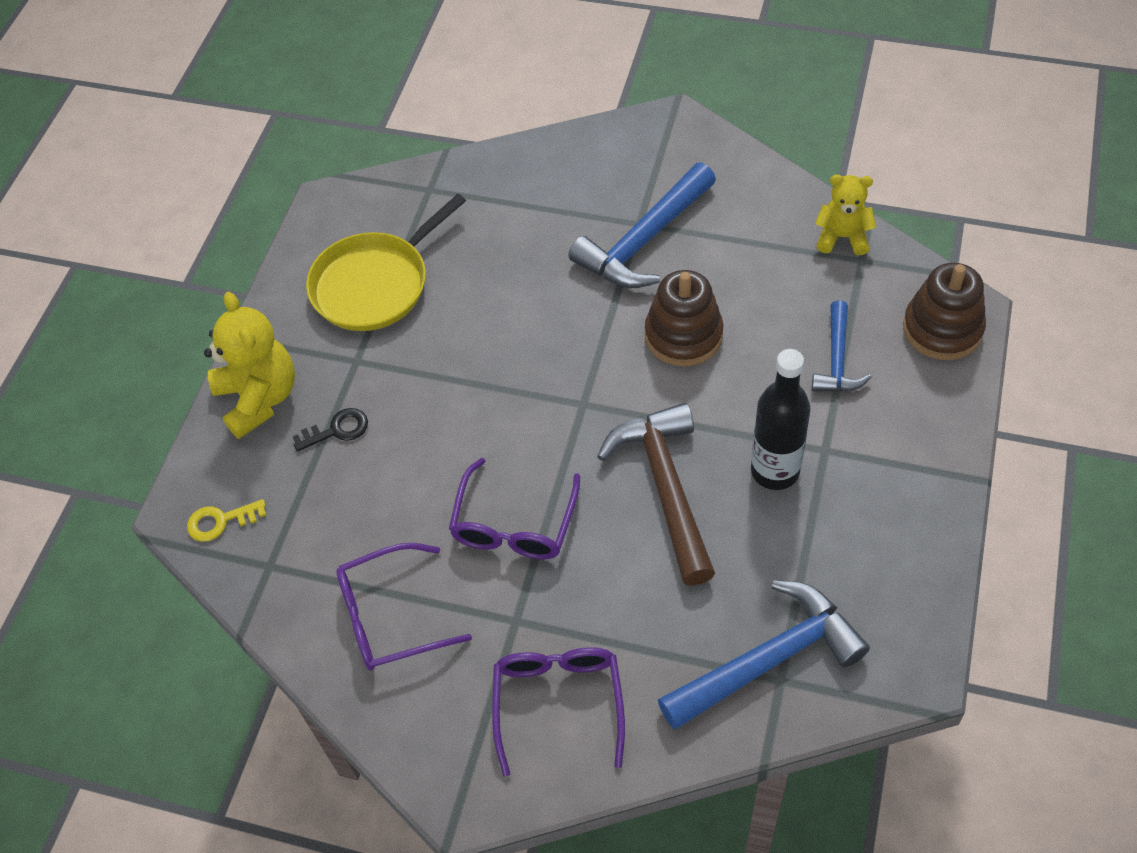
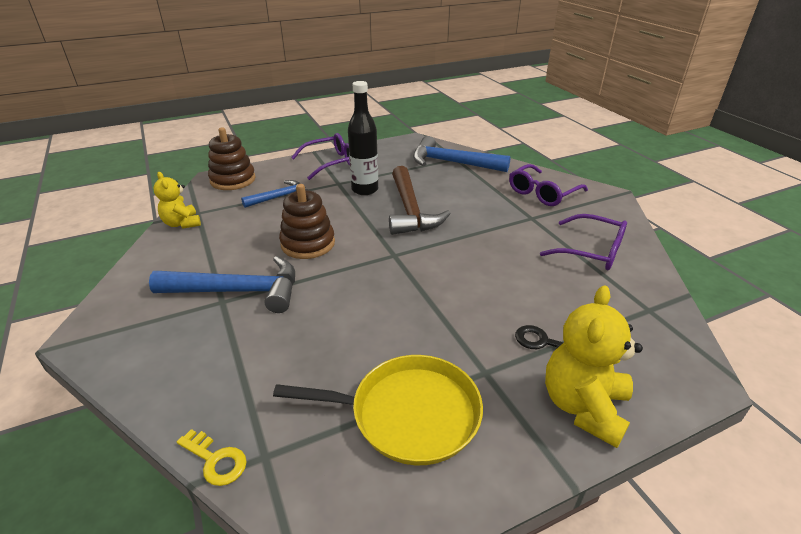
camera: 135 degrees left, 20 degrees down
yellow key [187,499,266,542] -> yellow key moved to [177,429,247,486]
purple glasses [449,458,580,559] -> purple glasses moved to [291,133,350,180]
brown hammer [597,403,715,586] -> brown hammer turned 45 degrees counterclockwise [389,166,451,235]

